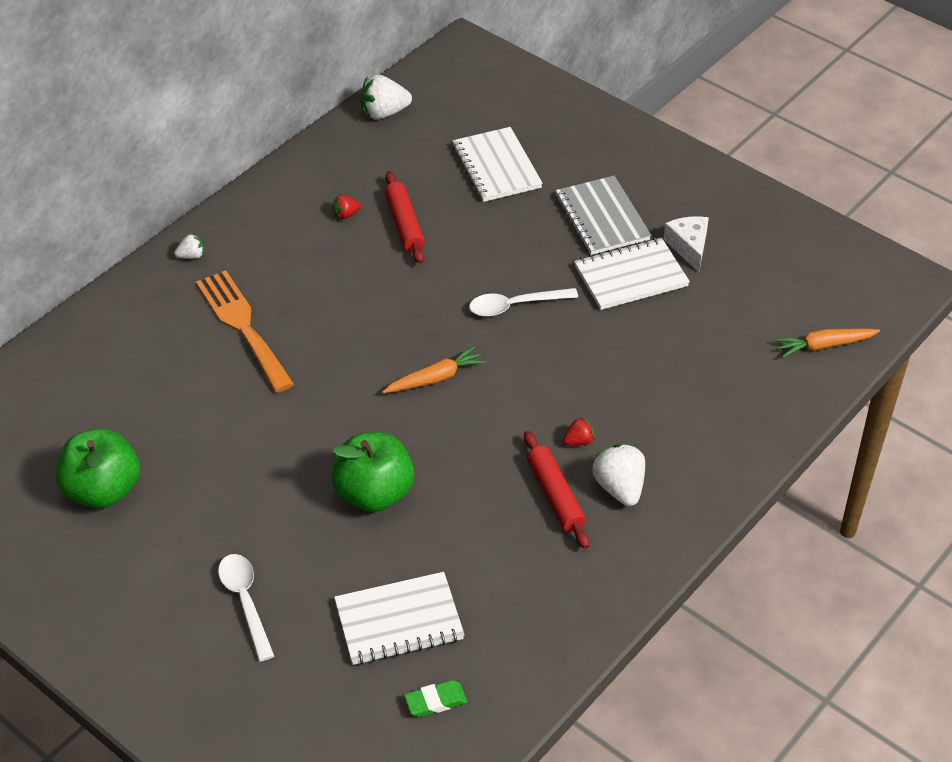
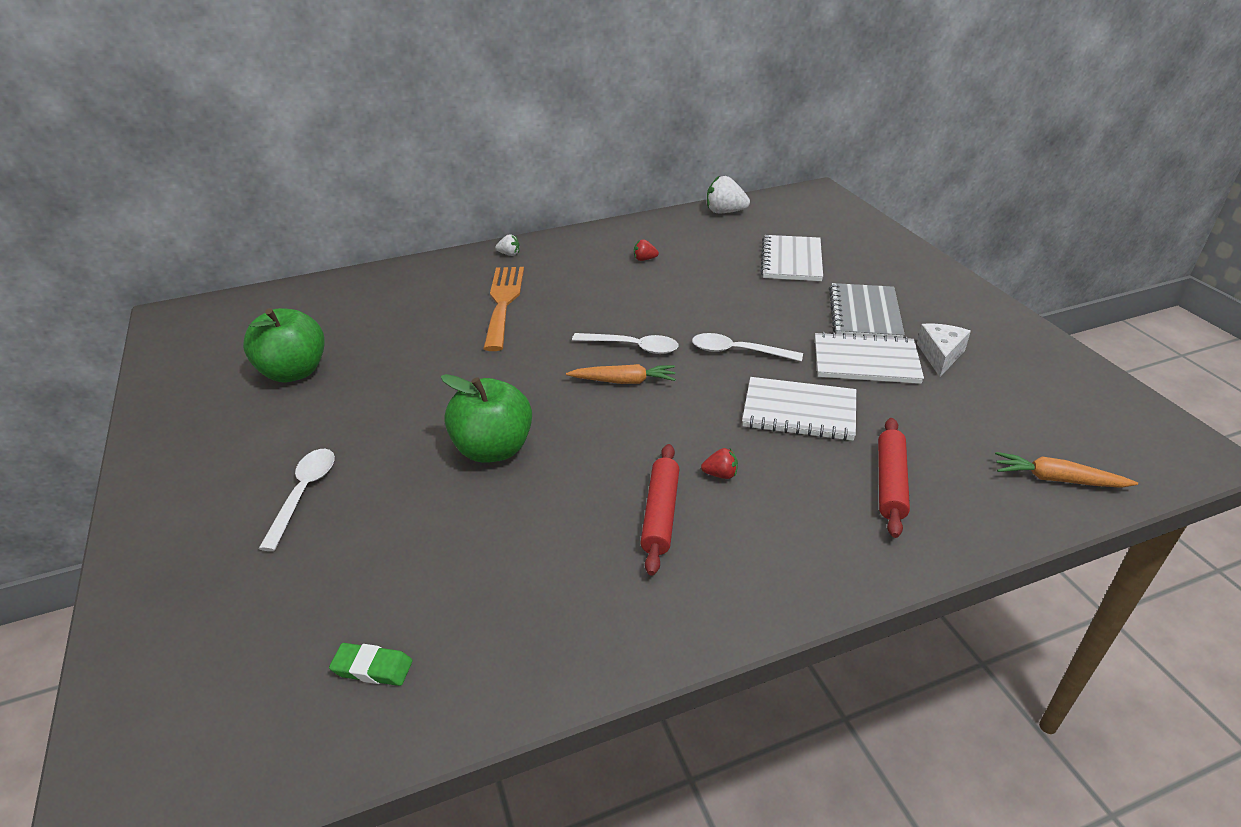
camera: 30 degrees right, 10 degrees down
white notebook [334,572,464,665] -> white notebook moved to [742,377,856,441]
red rolling pin [385,171,425,264] -> red rolling pin moved to [878,418,910,538]
white strawberry [592,444,645,506] -> none
none -> white spoon [572,333,678,354]

